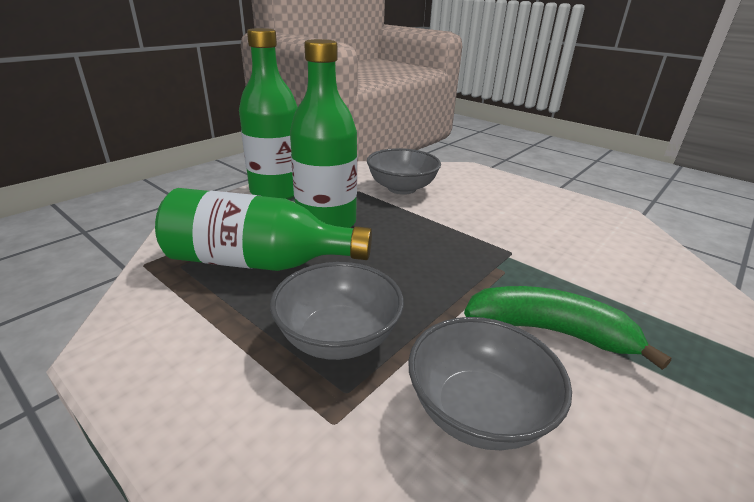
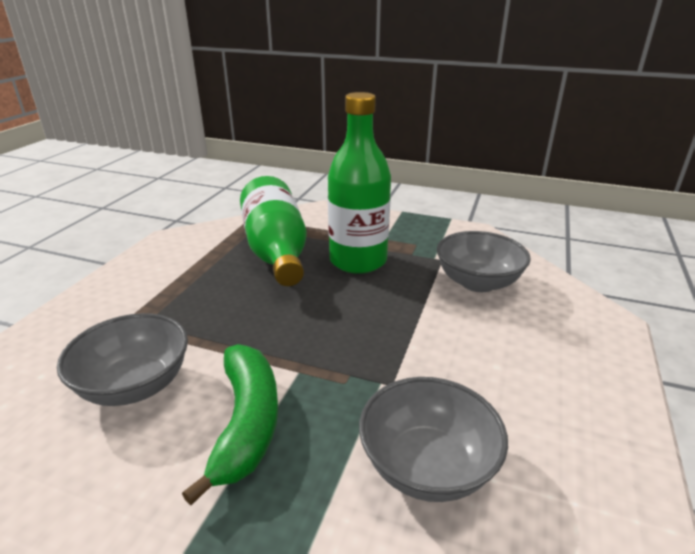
camera: 70 degrees right, 0 degrees up
green bottle [239,28,298,200] -> none
grey bowl [270,262,404,360] -> grey bowl moved to [359,377,508,502]

